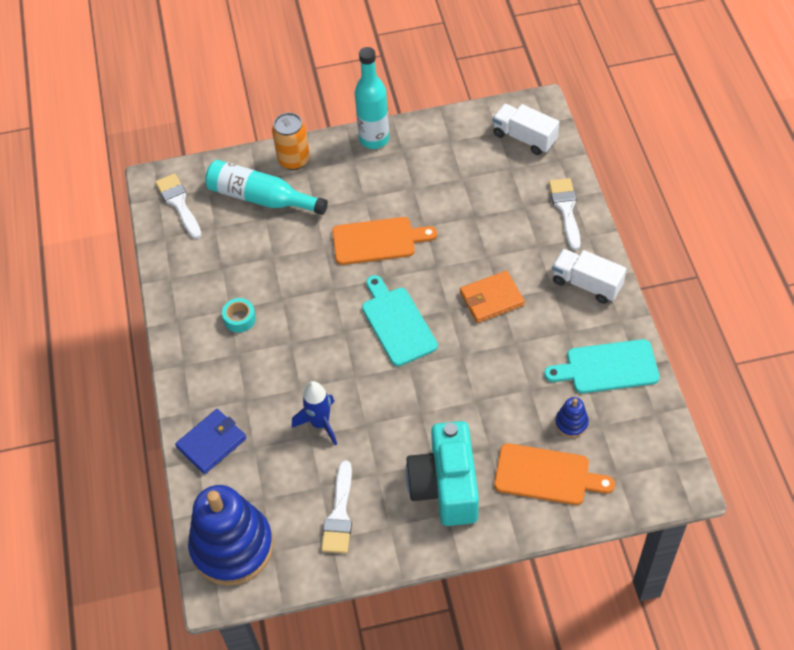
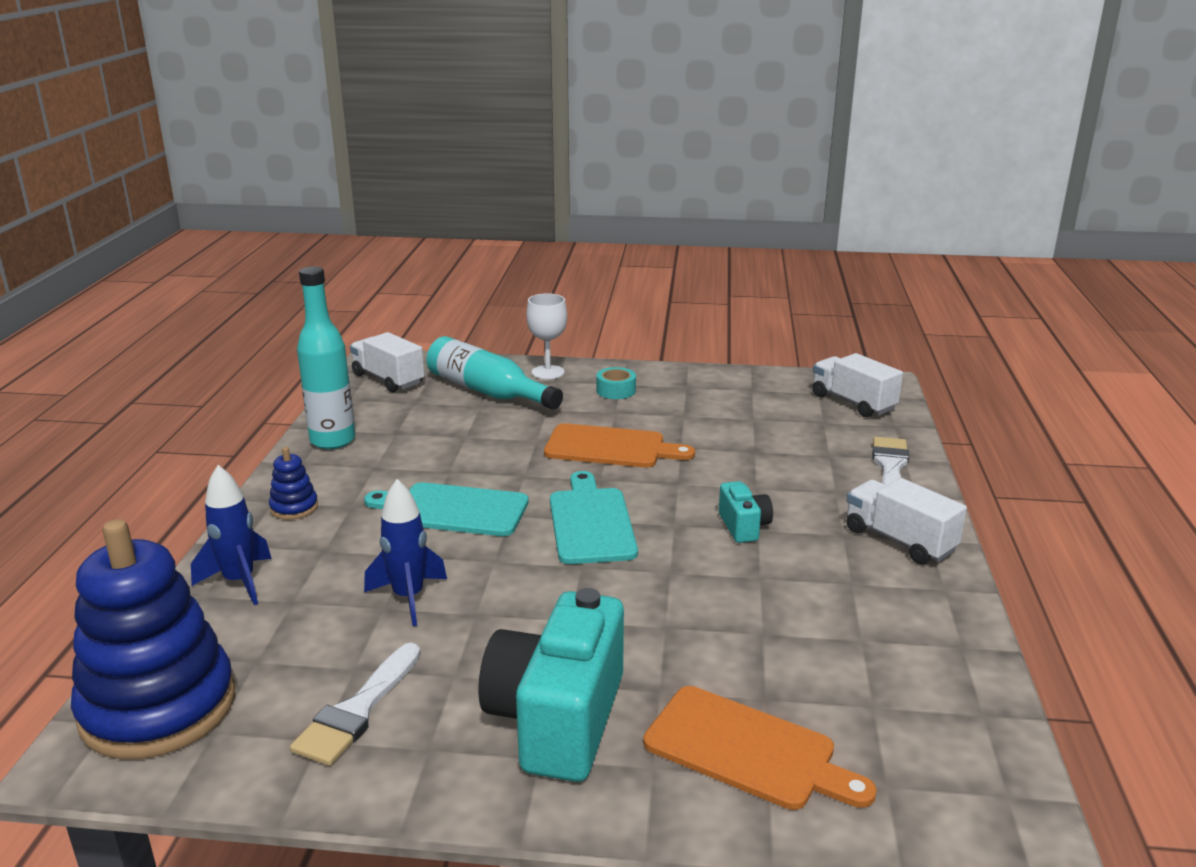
camera: 15 degrees right, 30 degrees down
white brush [155,173,201,239] -> white truck [350,332,425,392]
blue wallet [175,409,246,474] -> blue rocket [191,465,272,605]
turquoise tape [222,298,256,333] -> turquoise tape moved to [596,367,636,399]
orange can [272,113,310,170] -> white goblet [526,293,567,379]
turquoise bottle [355,47,389,149] -> turquoise bottle moved to [297,267,355,449]
orange wallet [460,271,525,323] -> turquoise camera [719,481,773,543]
turquoise cutting board [544,339,660,393] -> turquoise cutting board moved to [364,482,529,536]
blue stacking toy [555,397,589,438] -> blue stacking toy moved to [269,447,318,520]

